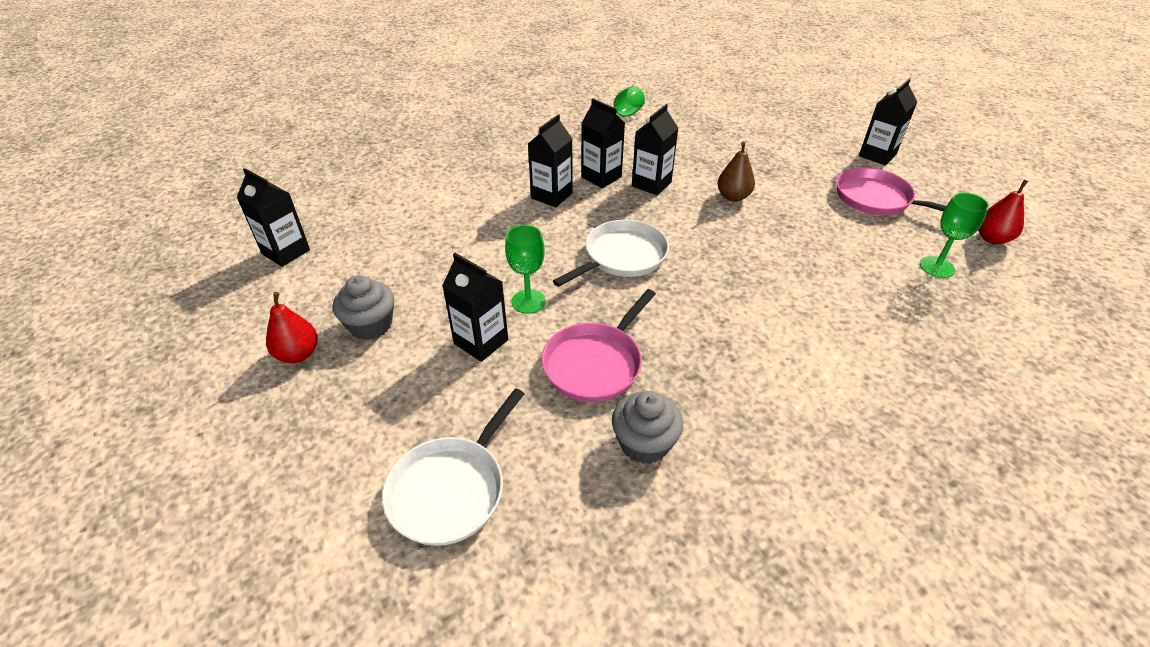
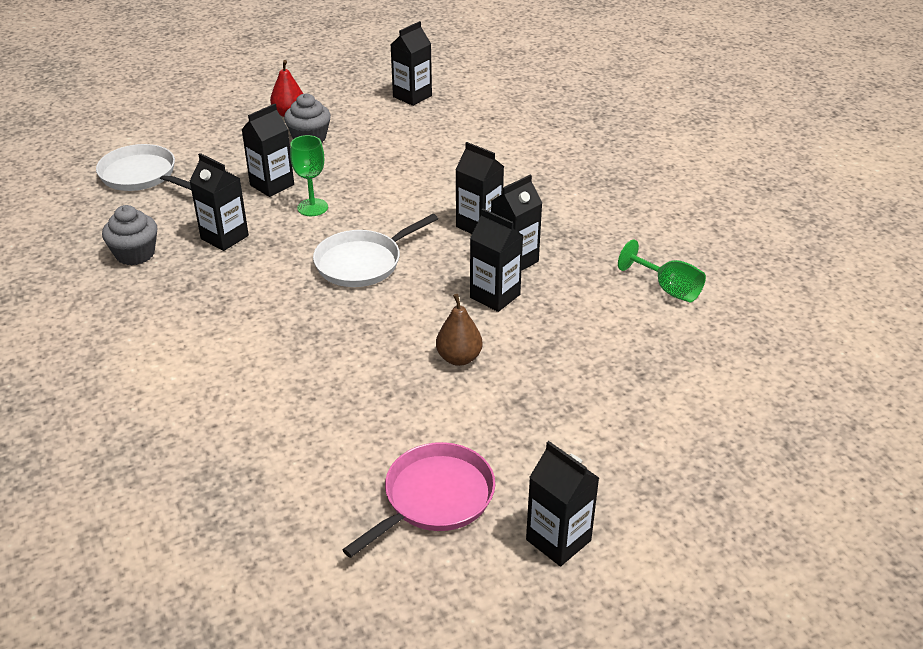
camera: 95 degrees right, 5 degrees down
pink pan [541,289,656,402] -> black carton [189,153,249,251]
white pan [553,220,669,287] -> white pan turned 90 degrees clockwise [313,214,438,287]
green goblet [920,192,989,278] -> none
red pear [978,180,1028,244] -> none

